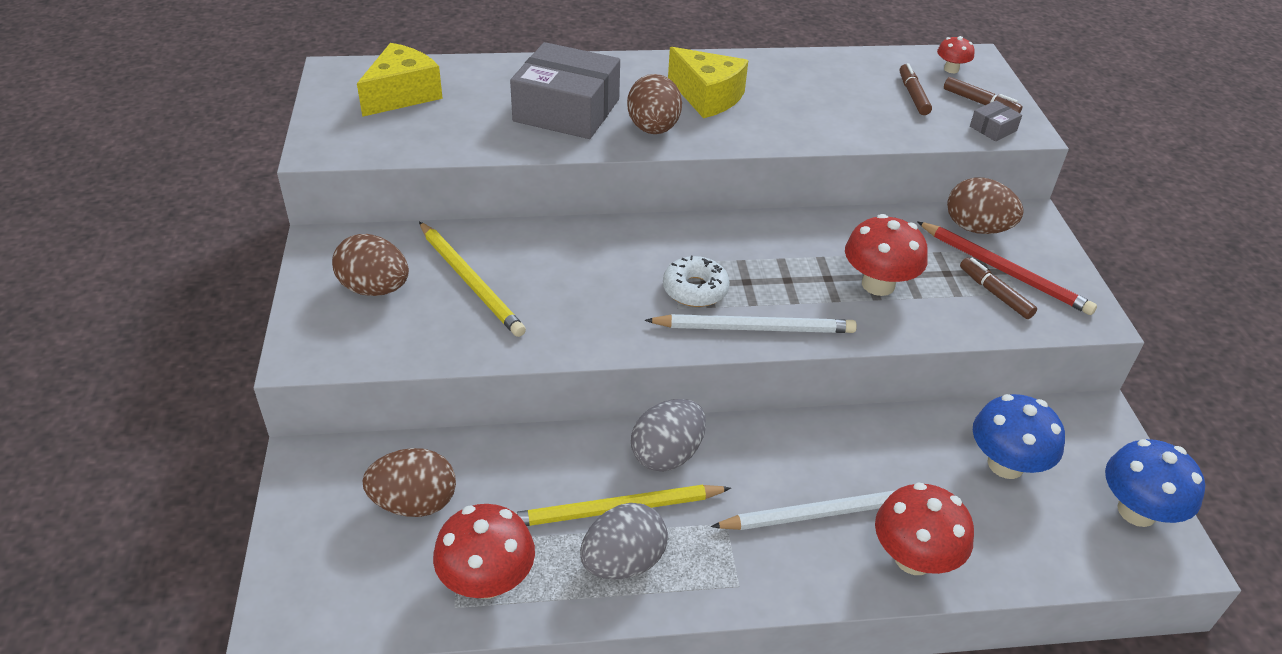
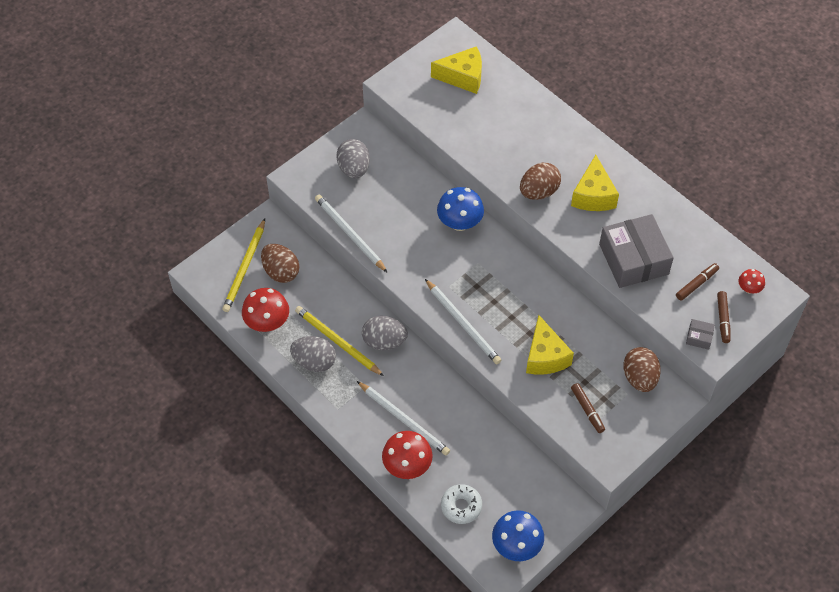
camera: 55 degrees right, 15 degrees up
brown egg [332,234,409,296] -> grey egg [336,139,370,178]
yellow pencil [419,222,526,337] -> yellow pencil moved to [222,219,265,312]
grey box [510,42,620,139] -> grey box moved to [599,214,674,288]
white donut [663,256,730,307] -> white donut moved to [441,484,482,524]
red mushroom [845,214,928,296] -> yellow cheese [526,315,574,375]
red pencil [917,221,1097,315] -> none
brown marker [960,258,1037,319] -> brown marker turned 135 degrees clockwise [571,383,605,433]
blue mushroom [973,394,1065,479] -> blue mushroom moved to [437,187,484,231]
none -> white pencil [315,195,388,273]

